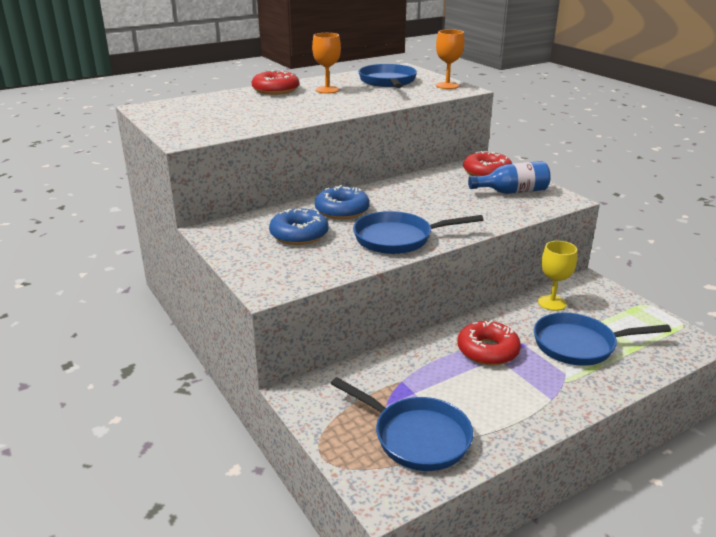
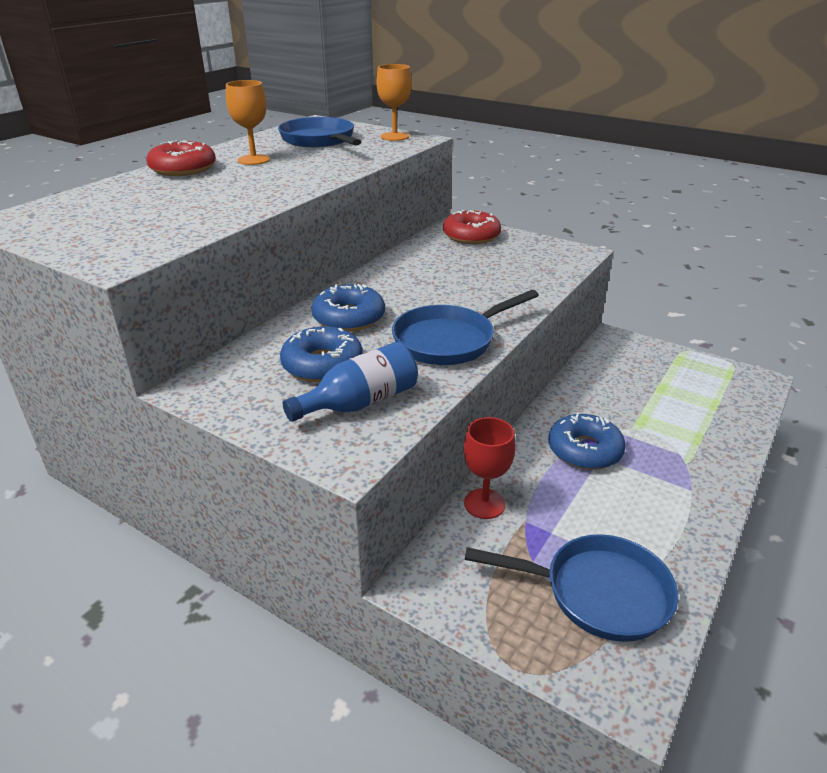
camera: 25 degrees left, 5 degrees up
red donut [458,320,521,366] -> blue donut [548,413,626,470]
blue bottle [468,161,550,194] -> blue bottle moved to [283,342,418,422]
blue pan [534,313,671,366] -> none
yellow goblet [538,241,577,311] -> none
none -> red goblet [464,417,515,519]

